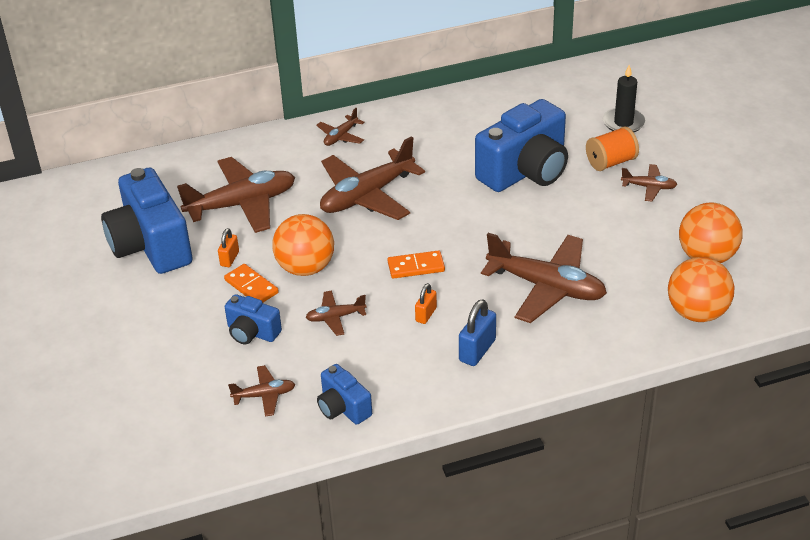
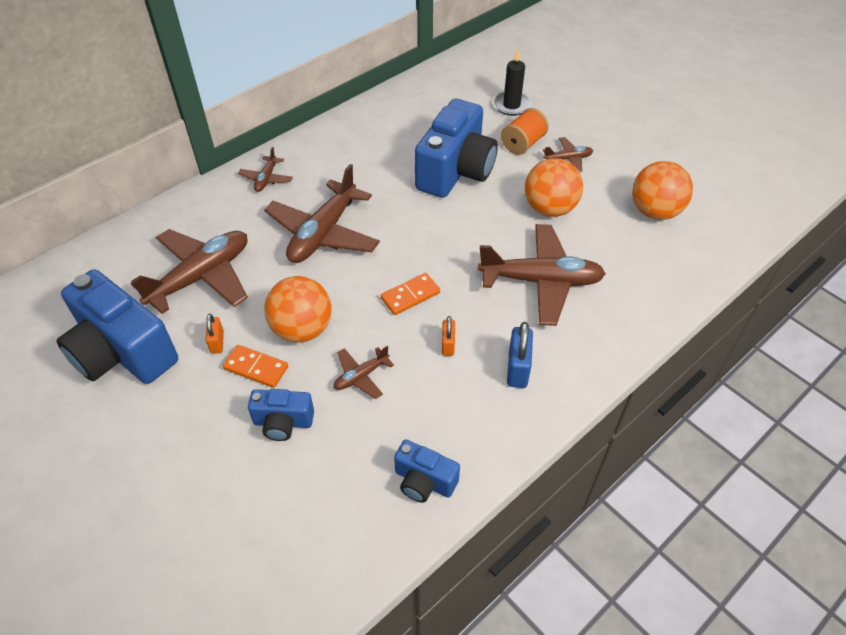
camera: 25 degrees left, 10 degrees up
brown plane [228,365,295,417] -> none
orange ball [668,257,734,322] -> orange ball moved to [525,158,583,217]

